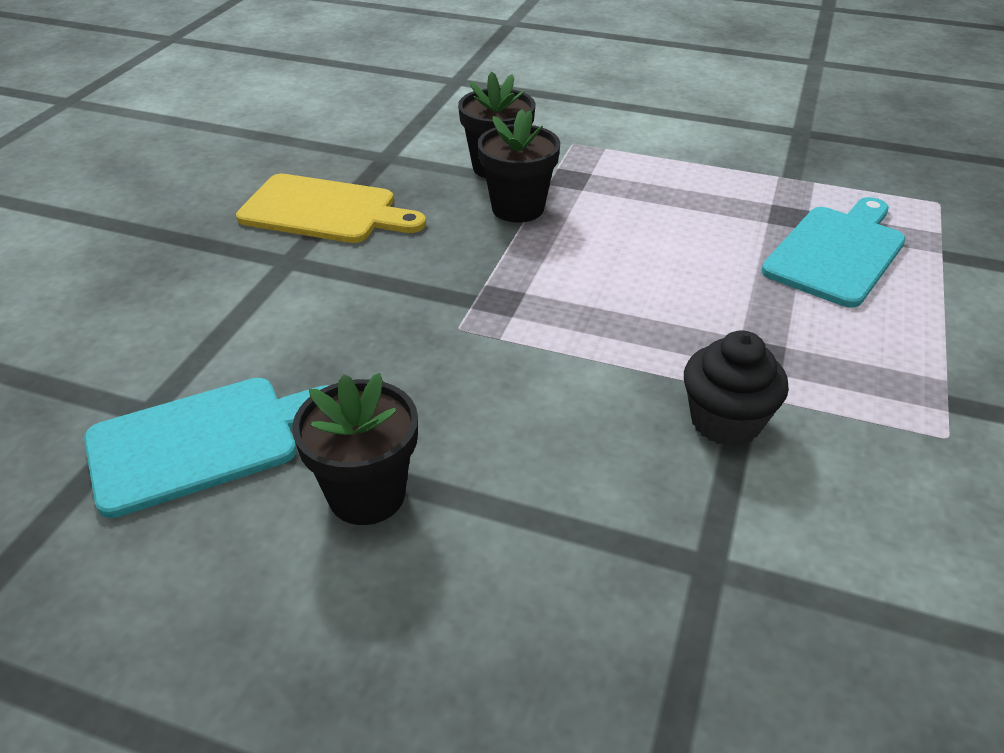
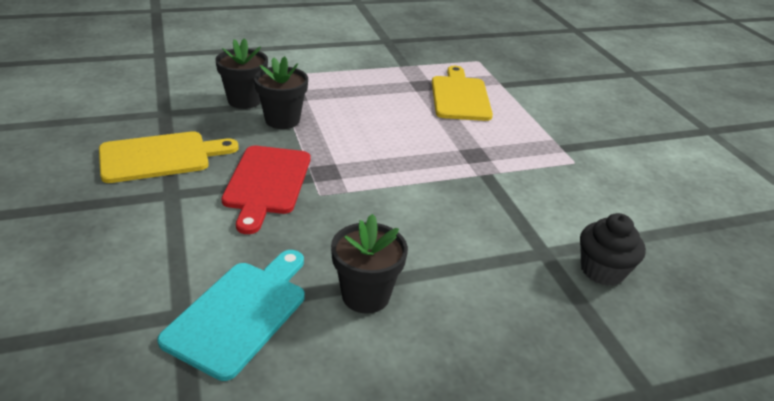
camera: 40 degrees left, 5 degrees down
black cupcake [684,330,789,446] -> black cupcake moved to [580,213,646,286]
turquoise cutting board [761,197,906,308] -> yellow cutting board [432,66,493,121]
none -> red cutting board [222,146,310,234]

